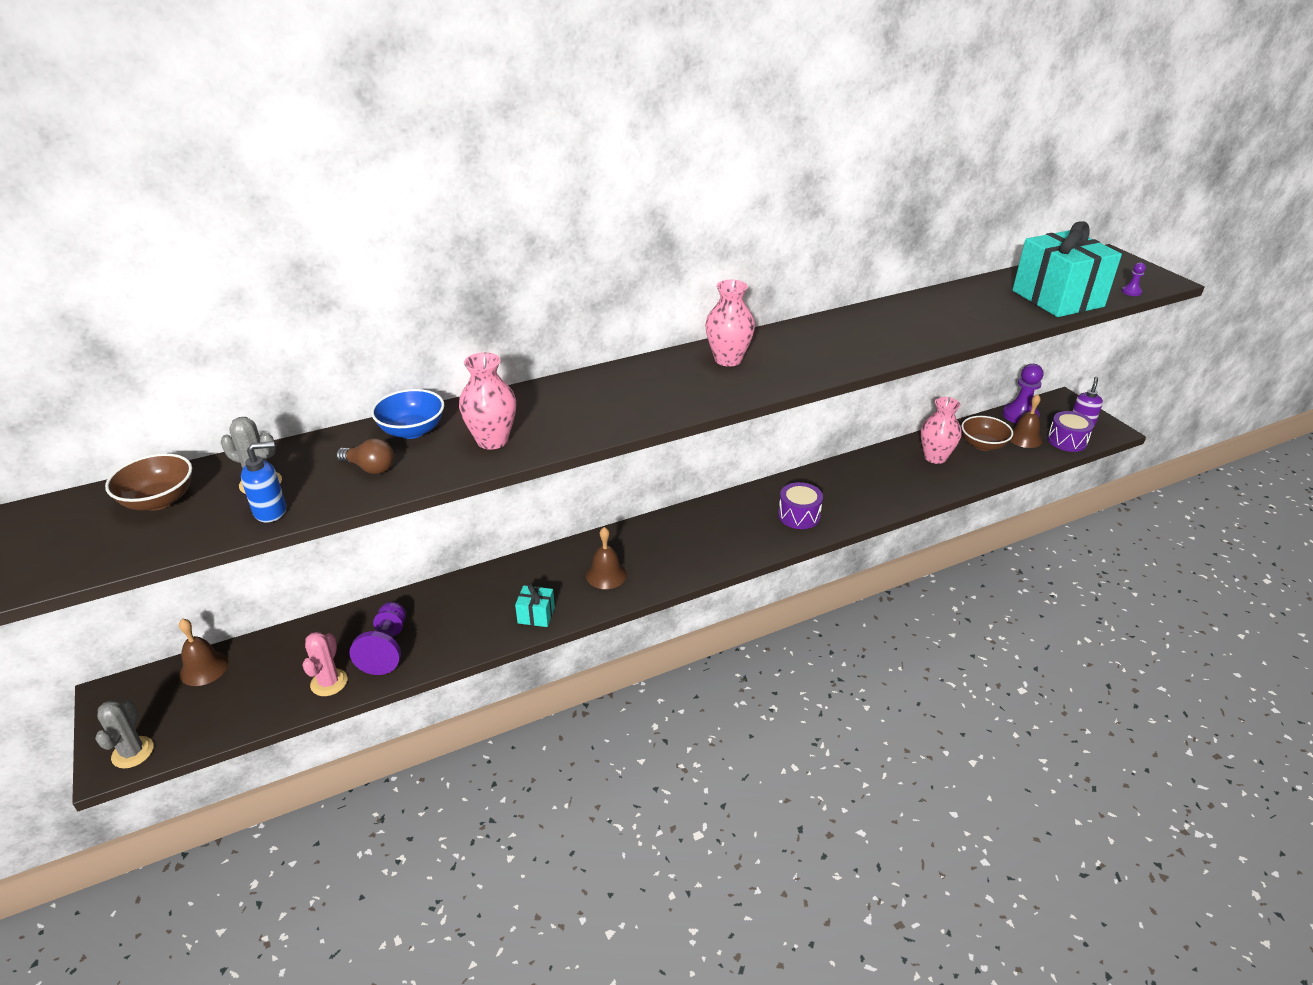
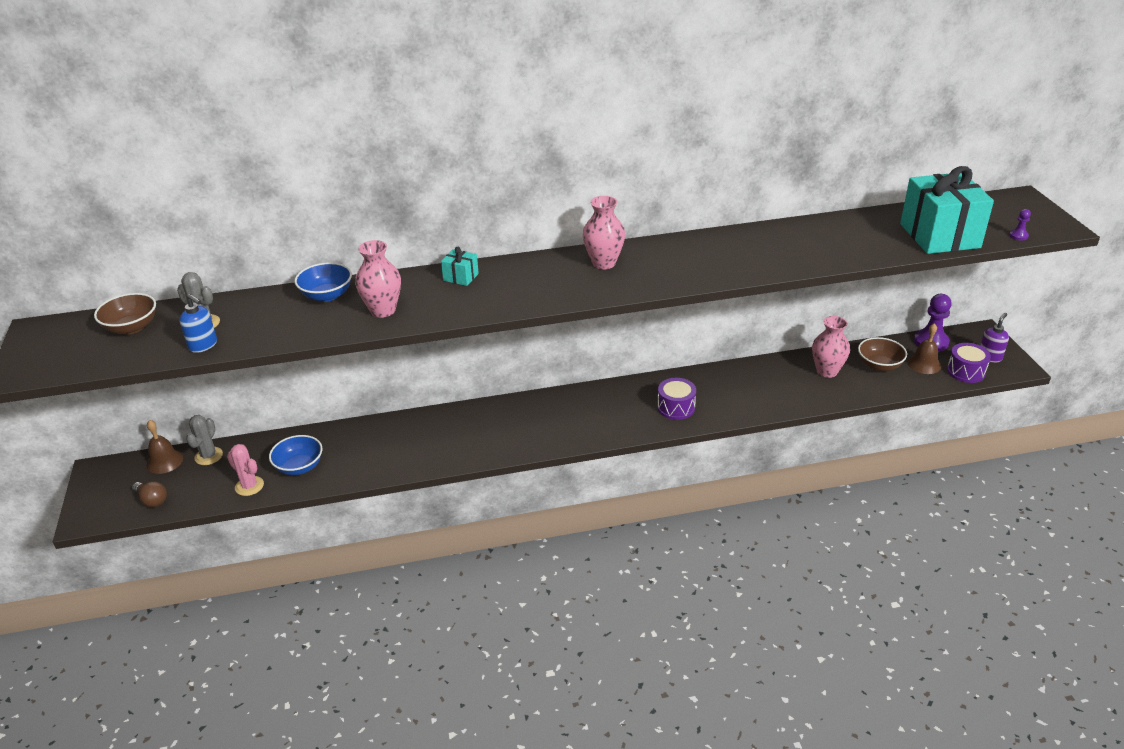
camera: 15 degrees right, 0 degrees up
grey cactus [95,700,154,768] -> grey cactus moved to [186,415,223,465]
blue soap dispenser [241,441,286,522] -> blue soap dispenser turned 45 degrees clockwise [180,294,217,353]
pink cactus [302,632,348,696] -> pink cactus turned 75 degrees counterclockwise [227,444,264,496]
brown light bulb [336,438,394,474] -> brown light bulb moved to [132,481,167,507]
purple pawn [349,602,406,675] -> blue bowl [269,435,322,475]
turquoise gift [515,583,555,627] -> turquoise gift moved to [441,247,479,286]
brown bell [586,527,627,589] -> none

